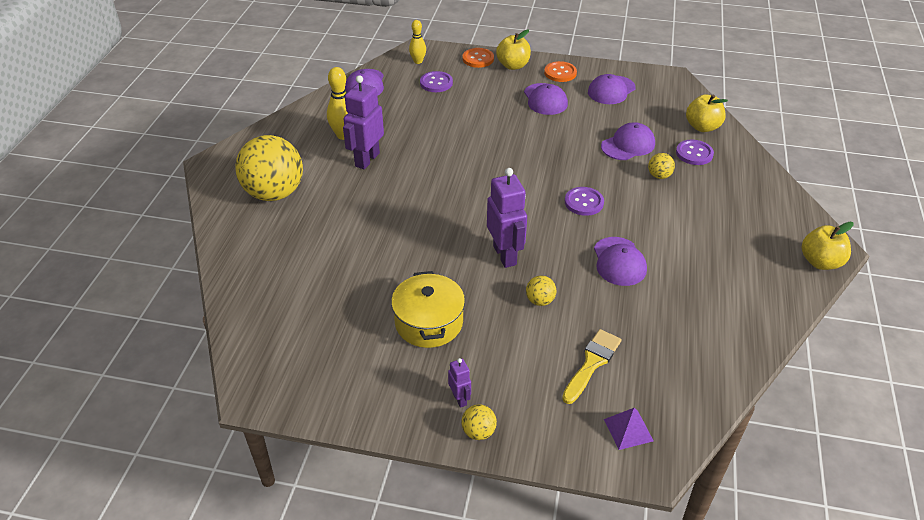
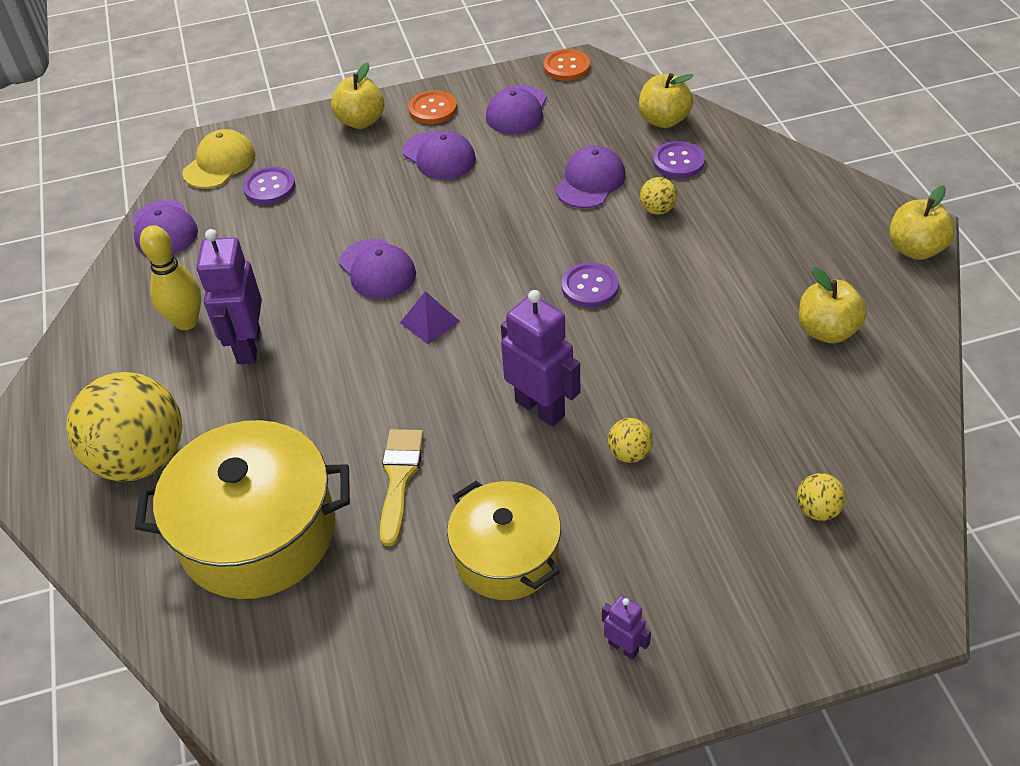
camera: 25 degrees left, 5 degrees up
yellow bowling pin [409,20,426,64] -> yellow cap [182,129,256,189]
yellow ball [461,404,497,440] -> yellow ball moved to [797,473,846,521]
orange button [462,48,494,68] -> orange button moved to [543,49,590,81]
yellow brush [562,329,621,404] -> yellow brush moved to [380,429,424,546]
purple cap [594,237,647,286] -> purple cap moved to [339,239,416,299]
purple pyramid [604,408,654,450] -> purple pyramid moved to [400,291,460,344]
none -> yellow pot [135,420,350,599]
none -> yellow apple [799,267,867,343]

